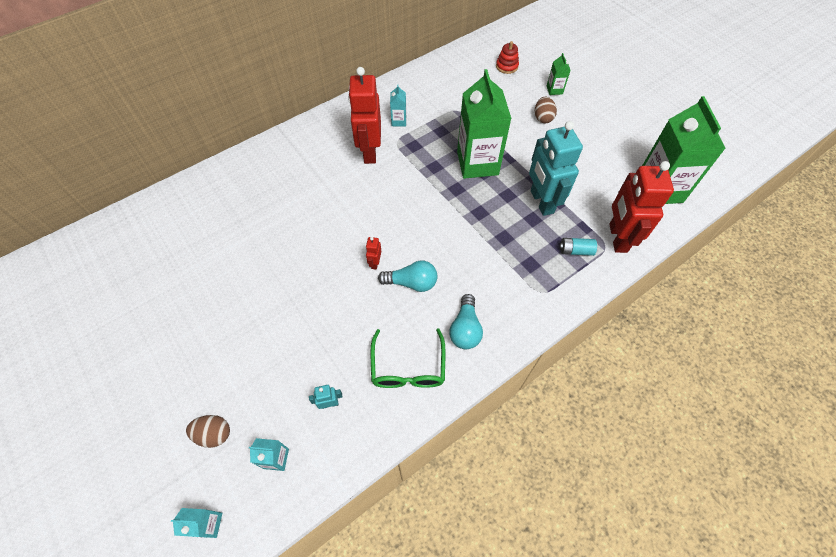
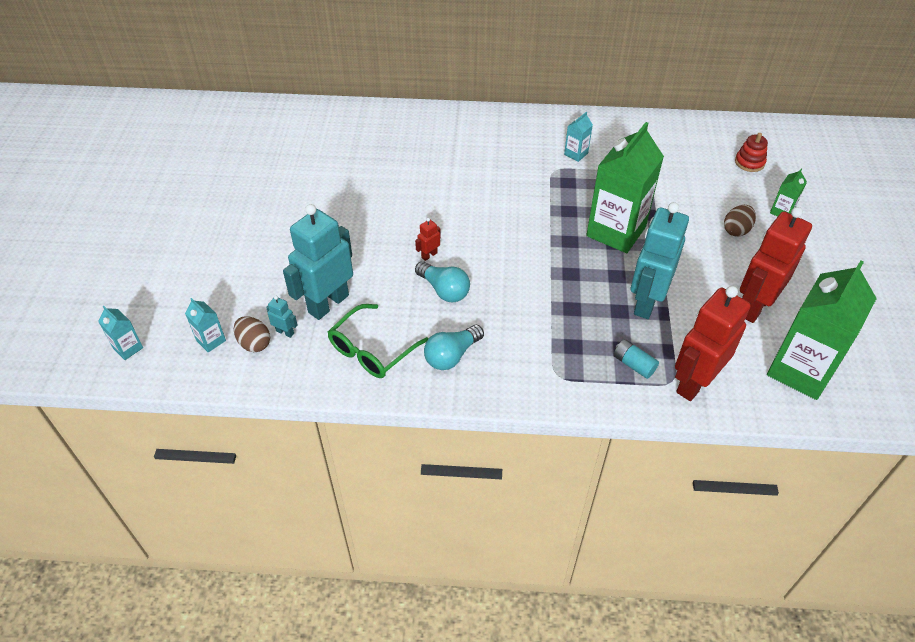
camera: 40 degrees right, 10 degrees down
brown egg [186,415,230,448] -> brown egg moved to [234,316,270,352]
red robot [348,67,381,164] -> red robot moved to [740,207,812,323]
none -> turquoise robot [283,204,353,320]

